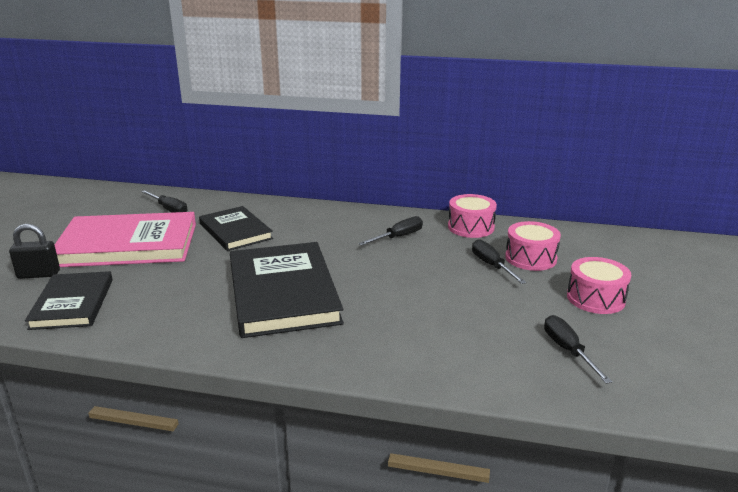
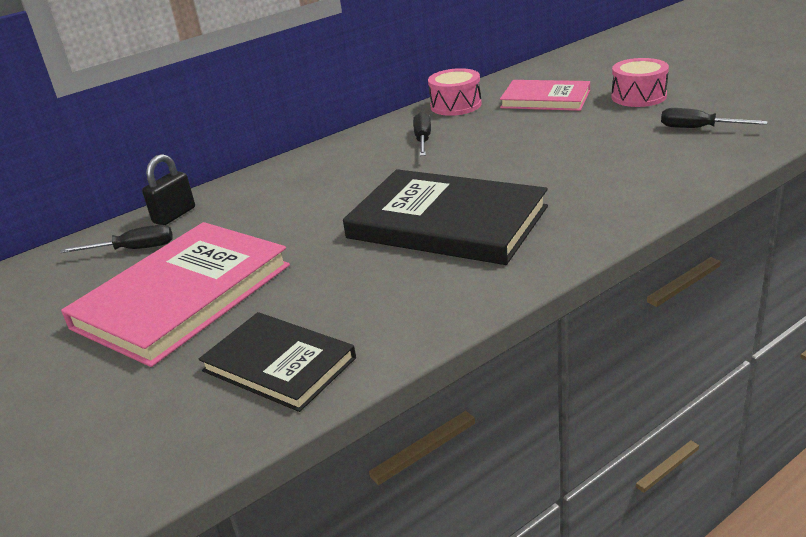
camera: 45 degrees left, 5 degrees up
black padlock [9,224,60,279] -> black padlock moved to [142,154,195,225]
black book [199,206,273,251] -> none
black screwdriver [472,239,526,284] -> none
pink drum [505,221,561,271] -> pink book [500,80,590,111]

